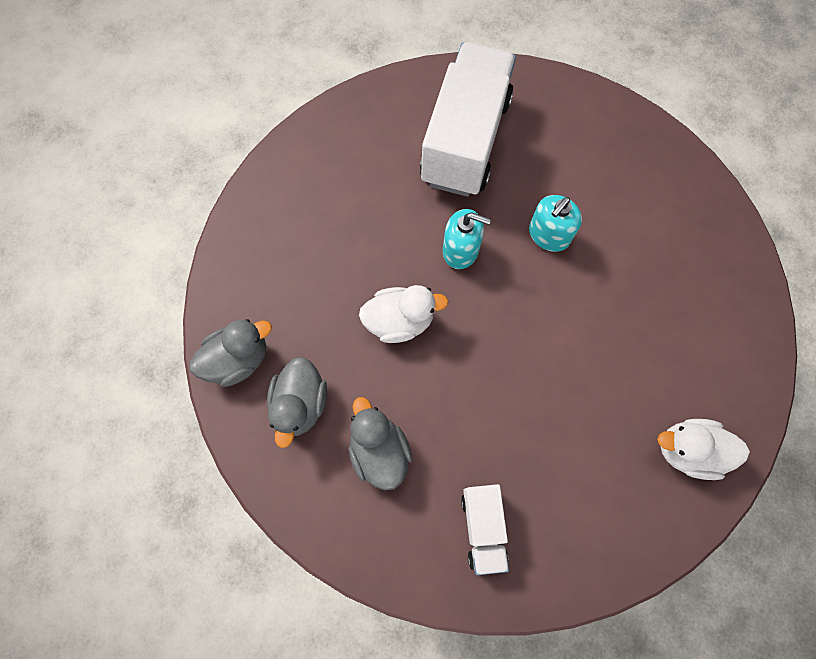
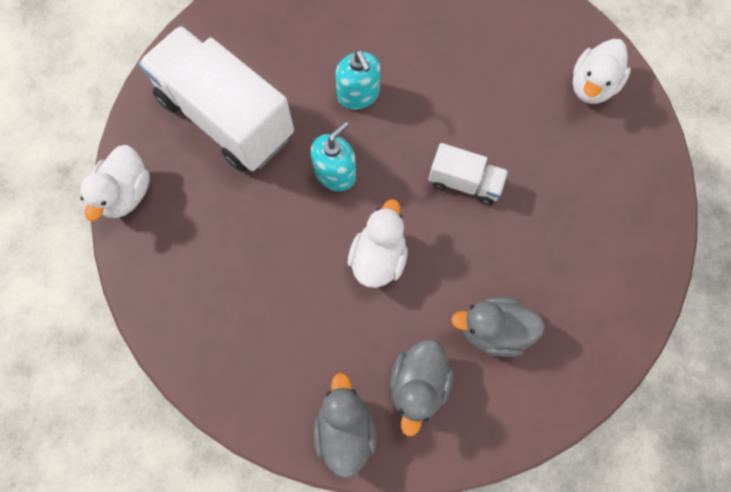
camera: 65 degrees left, 0 degrees up
grey duck [267,357,327,448] -> grey duck turned 75 degrees clockwise [390,340,453,436]
white truck [461,484,509,575] -> white truck moved to [429,143,508,205]
none -> white duck [80,145,150,221]

